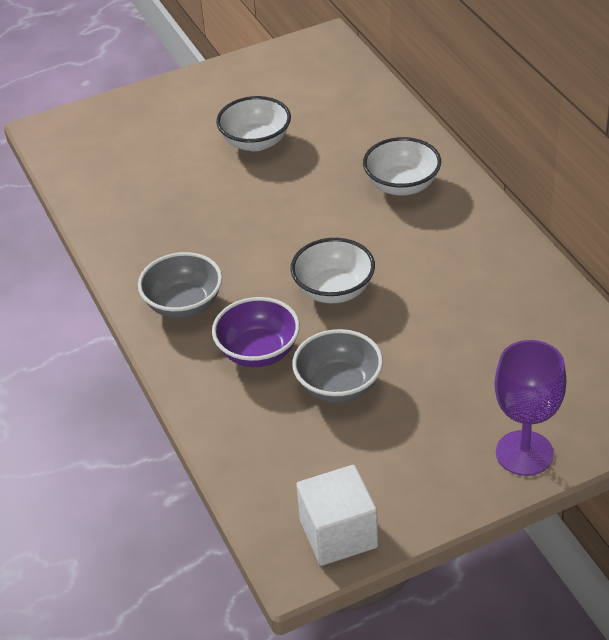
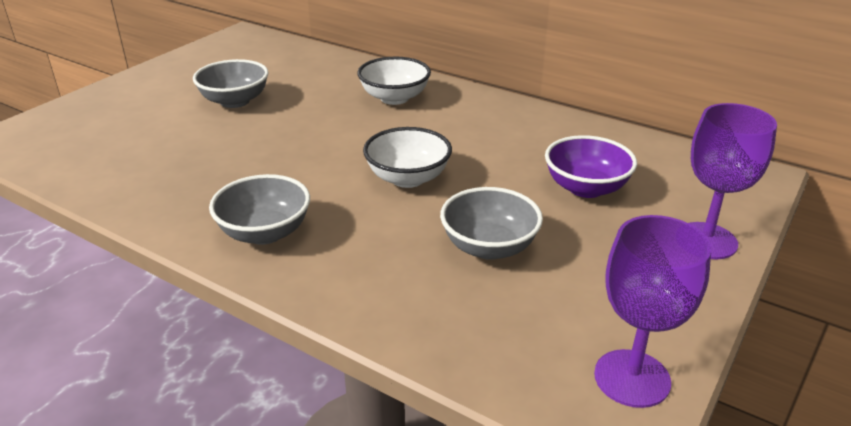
camera: 35 degrees left, 10 degrees down
purple bowl [212,297,300,367] -> purple bowl moved to [545,135,637,198]
white bowl [216,96,291,151] -> grey bowl [193,59,268,108]
white cube [296,465,378,566] -> purple goblet [594,215,711,408]

